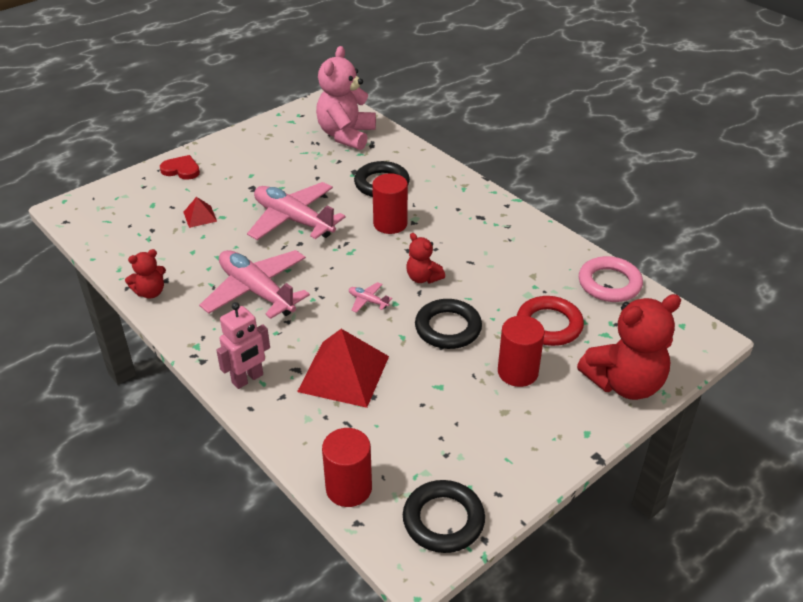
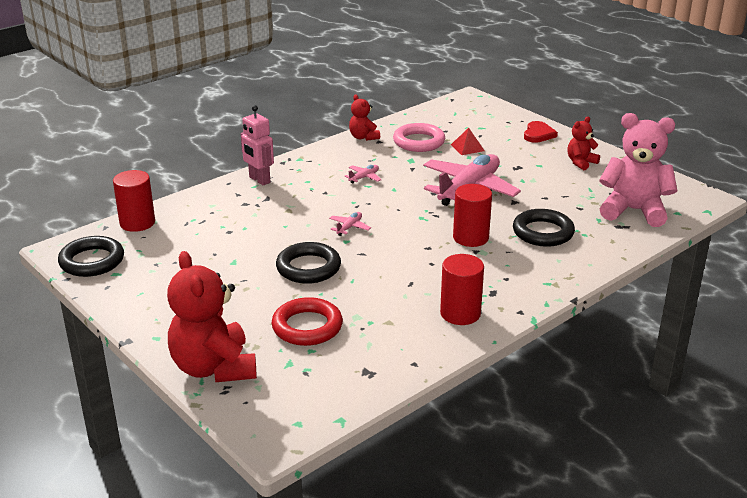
camera: 90 degrees right, 10 degrees down
pink plane [199,250,310,319] -> pink plane [344,165,382,184], size x0.40
red pyramid [297,329,389,408] -> none
red teddy bear [406,233,445,283] -> red teddy bear moved to [567,117,600,170]
red cylinder [498,316,545,387] -> red cylinder moved to [440,254,484,325]
pink ring [579,256,643,302] -> pink ring moved to [393,123,445,152]

